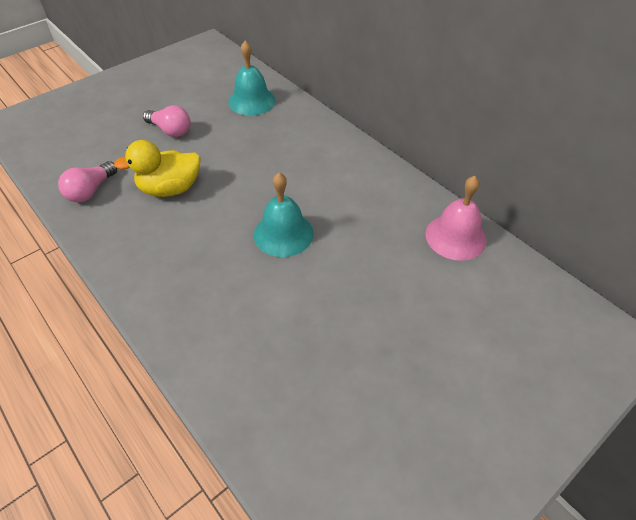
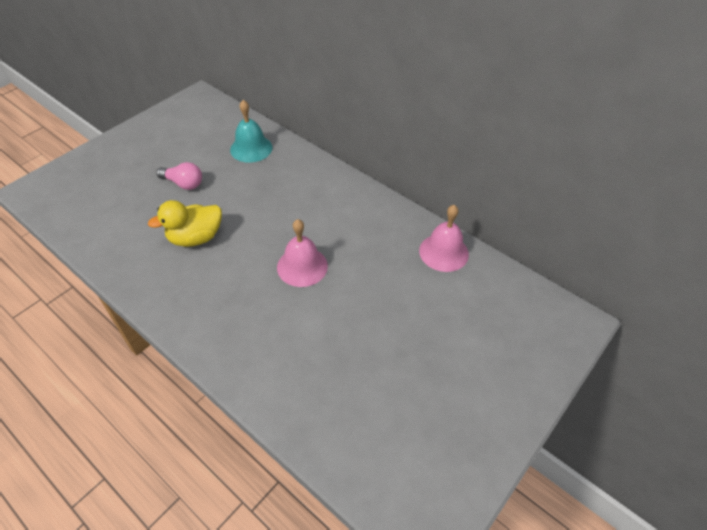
camera: 10 degrees left, 0 degrees up
pink light bulb [58,161,117,203] -> none
turquoise bell [254,173,314,257] -> pink bell [277,219,328,287]

